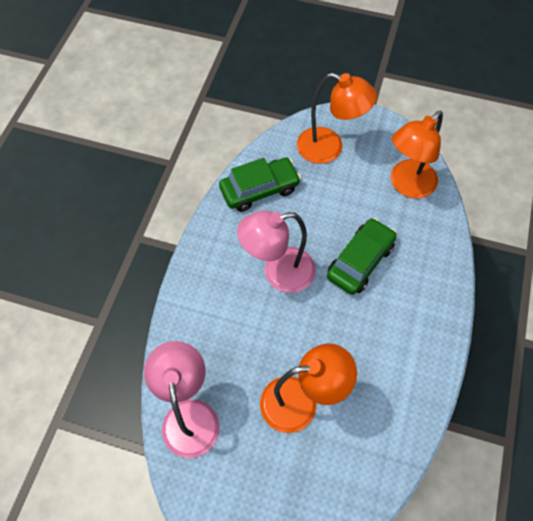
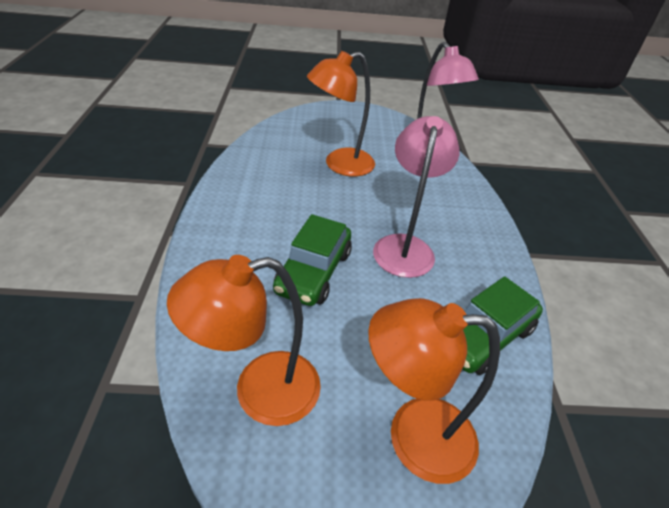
camera: 160 degrees right, 20 degrees down
pink lamp [237,210,316,293] -> pink lamp turned 45 degrees counterclockwise [373,116,460,278]
orange lamp [391,111,443,199] -> orange lamp turned 135 degrees counterclockwise [167,255,321,426]

